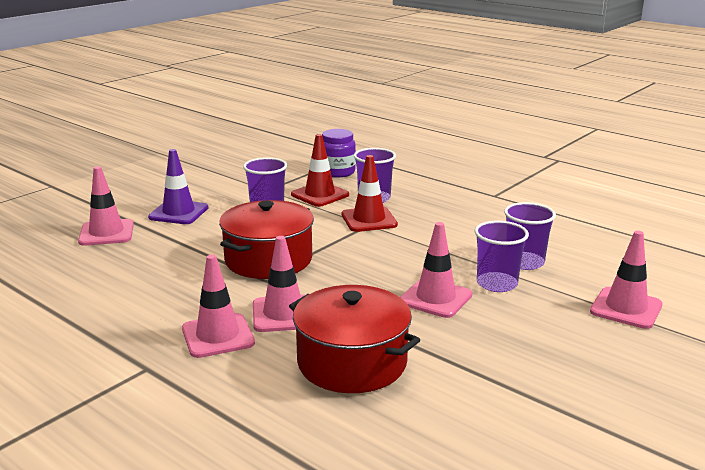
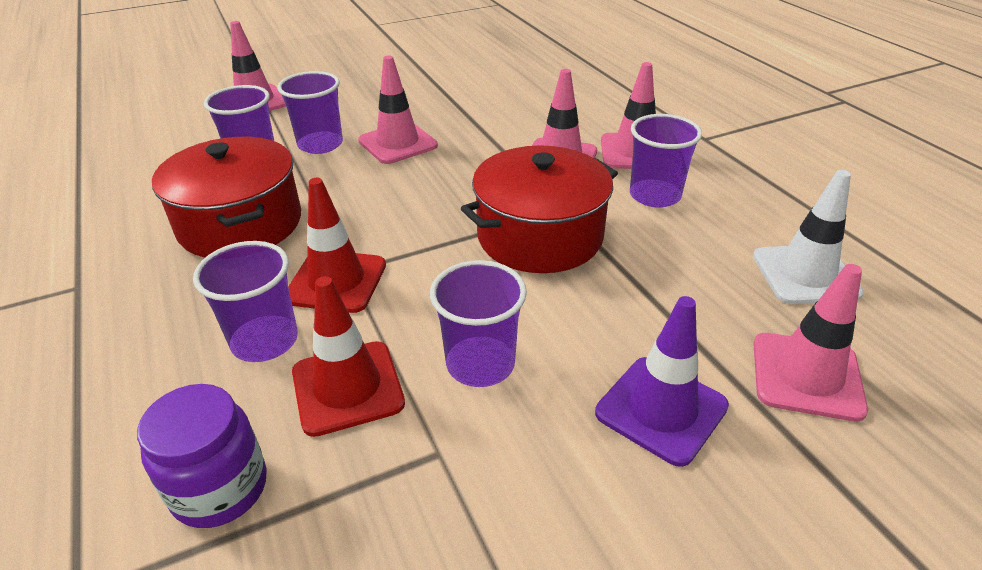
camera: 155 degrees left, 15 degrees up
red pot [289,285,420,393] -> red pot moved to [152,137,301,257]
none -> purple cup [630,114,702,208]
none -> white traffic cone [753,170,864,304]

